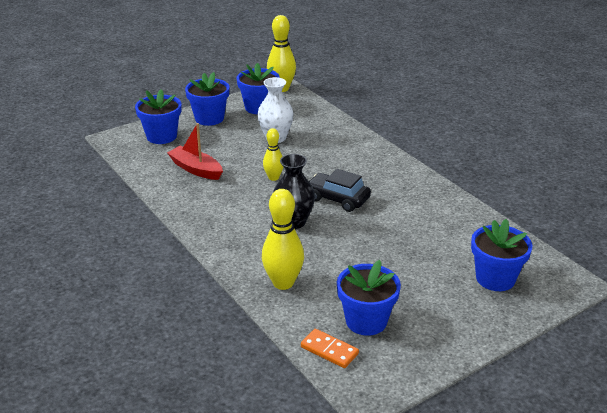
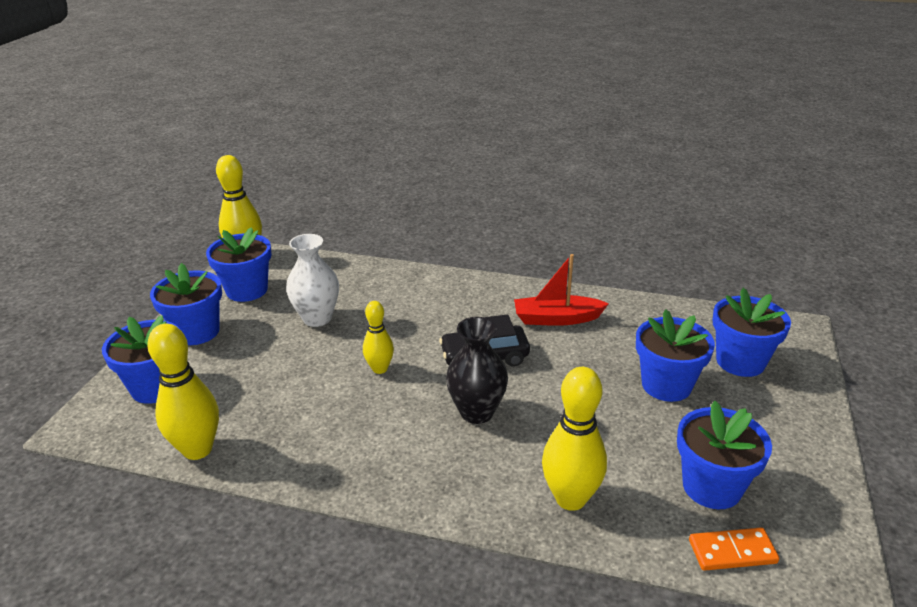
camera: 40 degrees left, 0 degrees up
red boat [167,123,223,180] -> red boat moved to [514,254,609,326]
none -> yellow bowling pin [147,324,219,460]
none -> blue flower pot [636,309,715,402]

